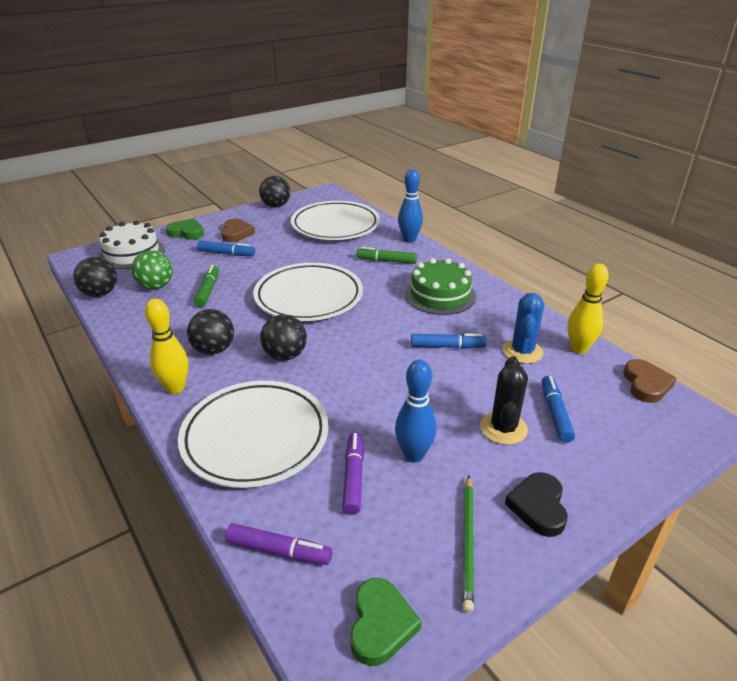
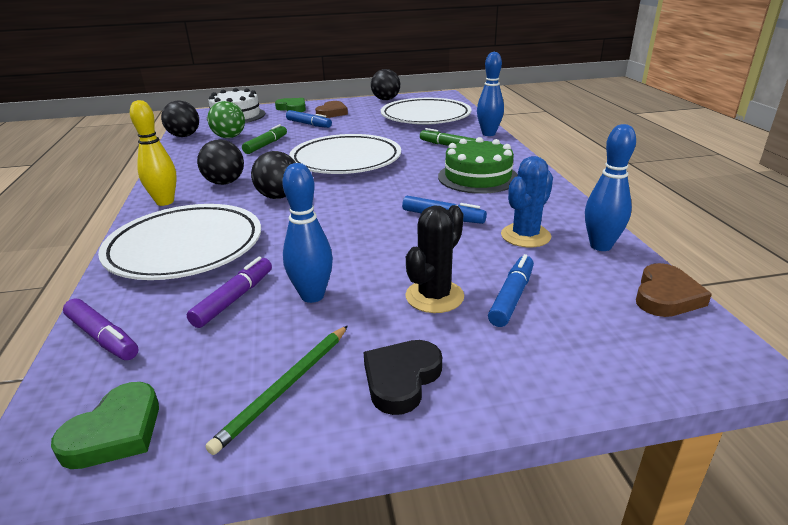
camera: 25 degrees right, 5 degrees down
yellow bowling pin [567,263,609,354] -> blue bowling pin [585,124,636,251]

